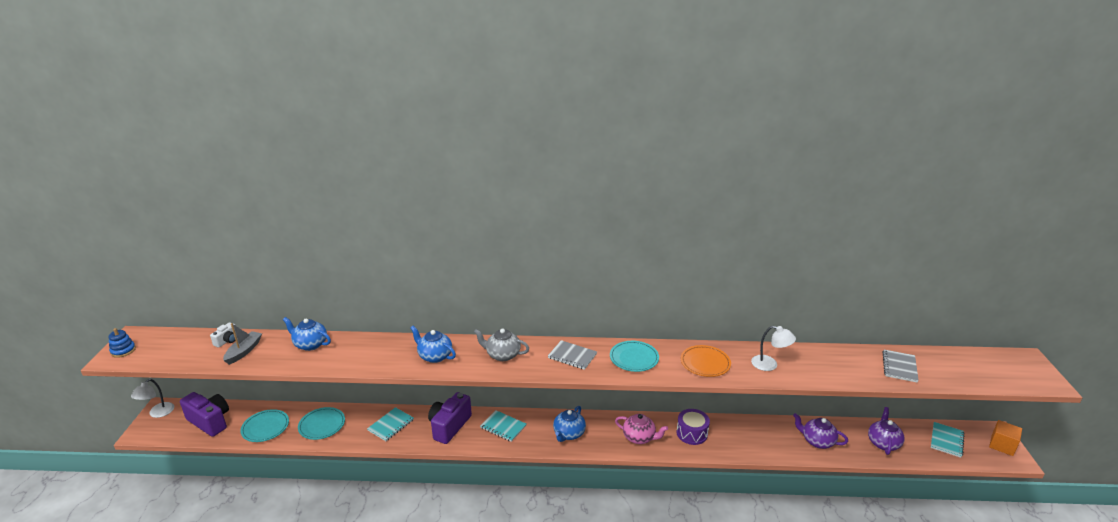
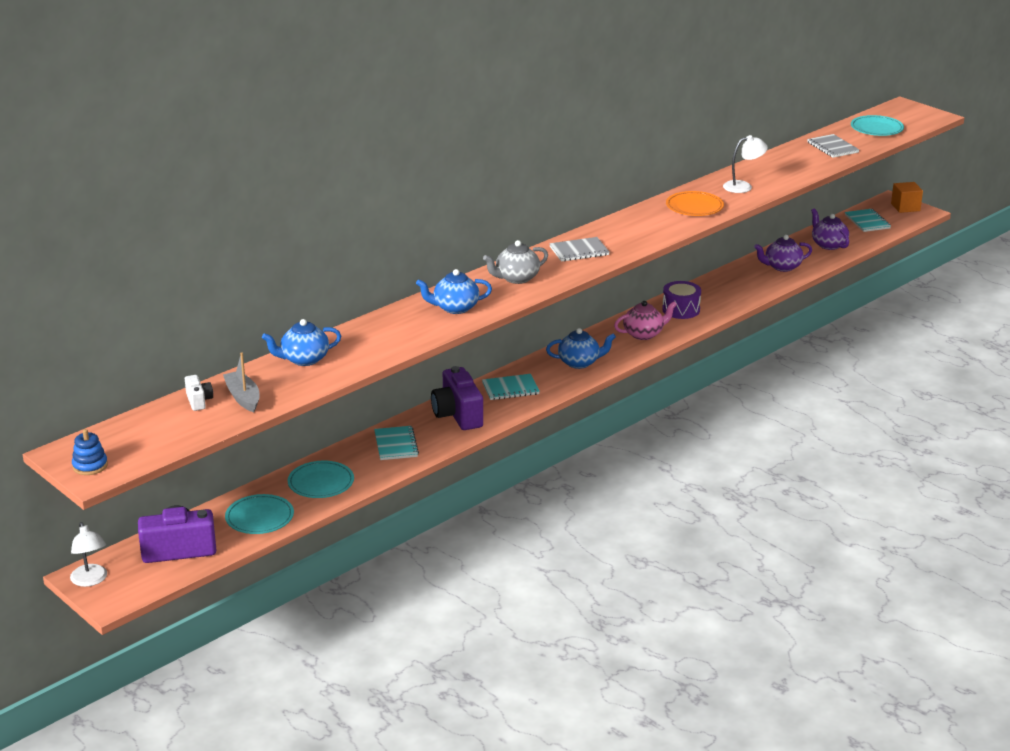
camera: 45 degrees left, 0 degrees up
blue teapot [553,406,586,442] -> blue teapot turned 75 degrees counterclockwise [546,328,616,369]
turquoise plate [610,341,659,372] -> turquoise plate moved to [851,115,904,136]

